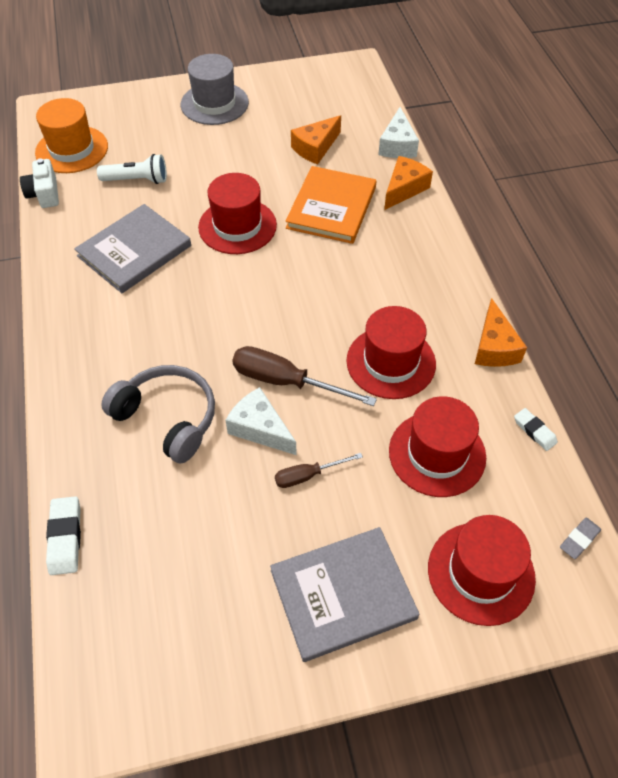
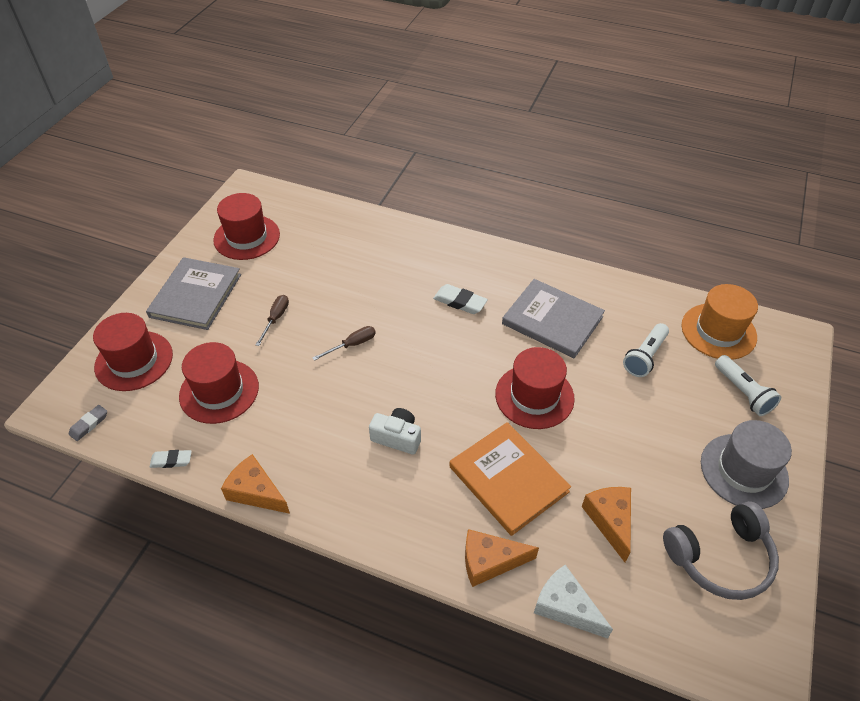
camera: 125 degrees right, 5 degrees down
white camera [20,158,59,208] -> white camera moved to [369,408,421,455]
white eraser [46,496,81,575] -> white eraser moved to [433,284,488,314]
grey book [74,204,191,293] -> grey book turned 45 degrees counterclockwise [502,279,605,358]
grey headphones [101,365,215,463] -> grey headphones moved to [663,501,779,600]
white cheese [226,387,297,455] -> none
brown screwdriver [232,346,377,406] -> brown screwdriver [312,326,376,361], size x0.57
red hat [346,306,436,399] -> red hat moved to [213,193,280,260]
orange cheese [384,156,433,210] -> orange cheese turned 105 degrees clockwise [465,529,539,587]
grey eraser [560,518,601,559] -> grey eraser turned 45 degrees clockwise [69,405,107,441]
none -> white flashlight [715,355,781,416]

